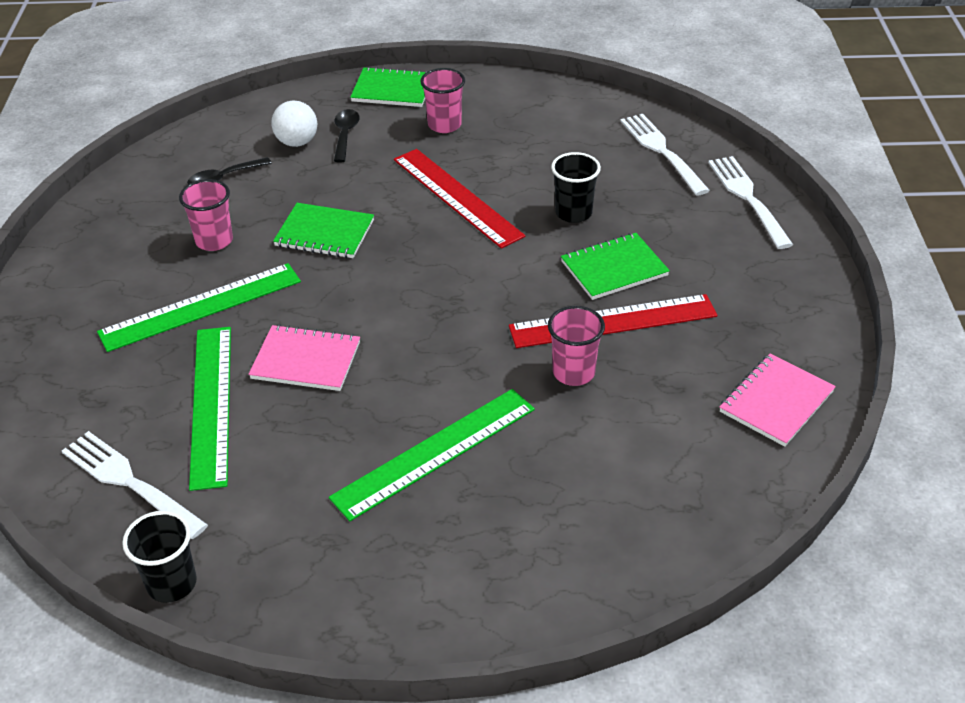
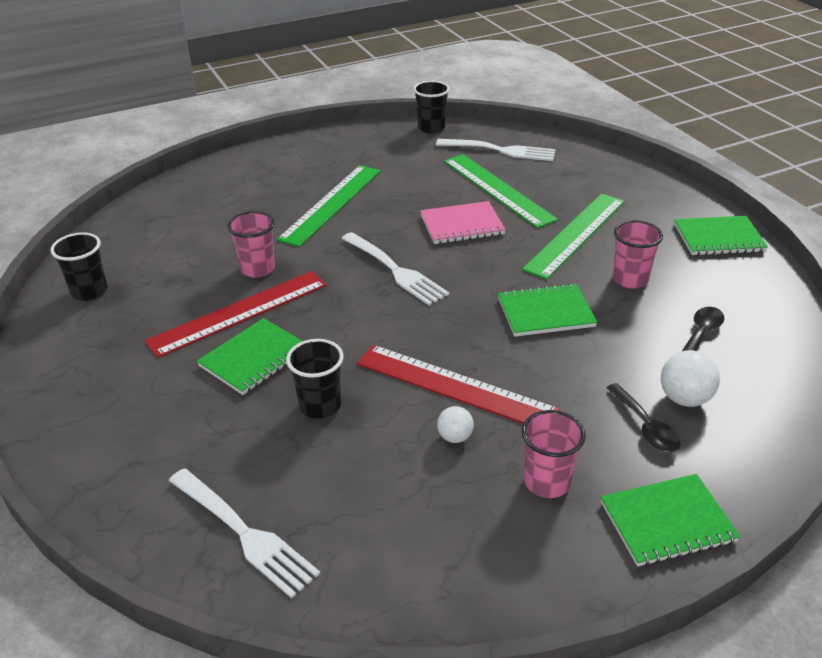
camera: 155 degrees right, 5 degrees down
white fork [708,156,793,249] -> white fork moved to [341,232,449,305]
pink notebook [720,353,836,447] -> black cup [50,232,108,301]
none -> white ball [437,406,474,443]
none -> green notebook [674,216,768,256]

